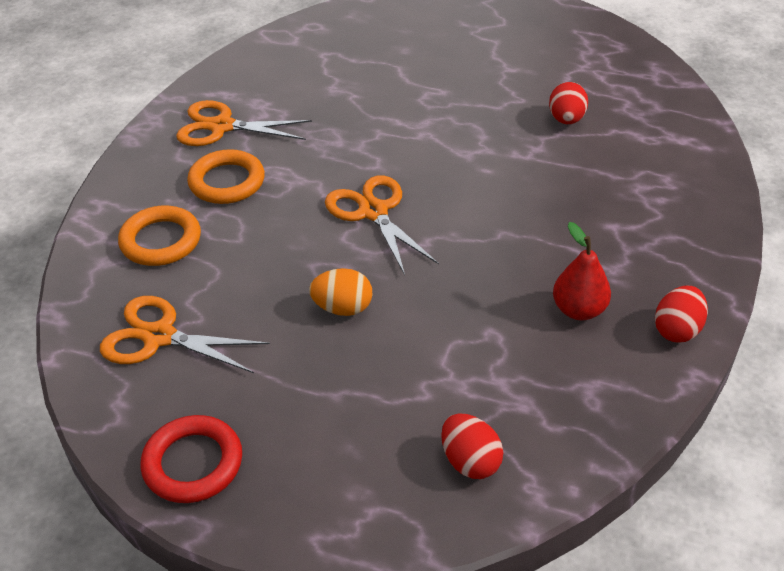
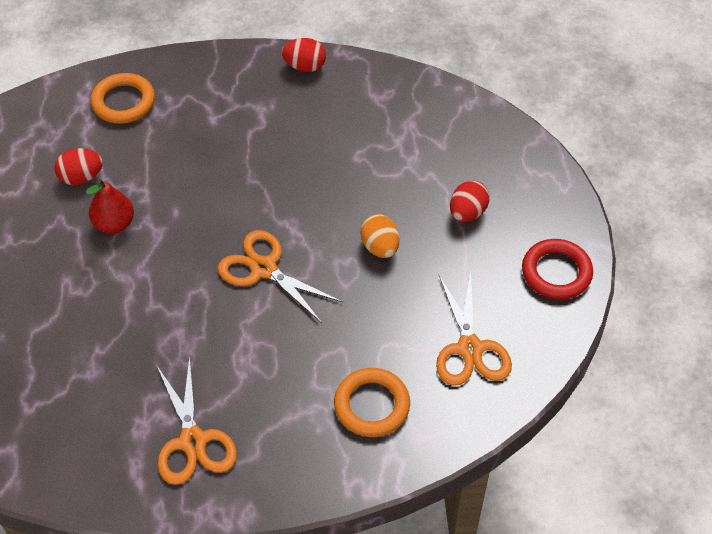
camera: 115 degrees left, 10 degrees up
orange ring [187,149,265,204] -> orange ring moved to [91,73,155,124]
orange scissors [325,175,439,275] -> orange scissors turned 90 degrees clockwise [217,230,343,323]
red egg [441,413,503,479] -> red egg moved to [450,180,490,222]
red pear [553,222,611,320] -> red pear moved to [86,178,134,234]

